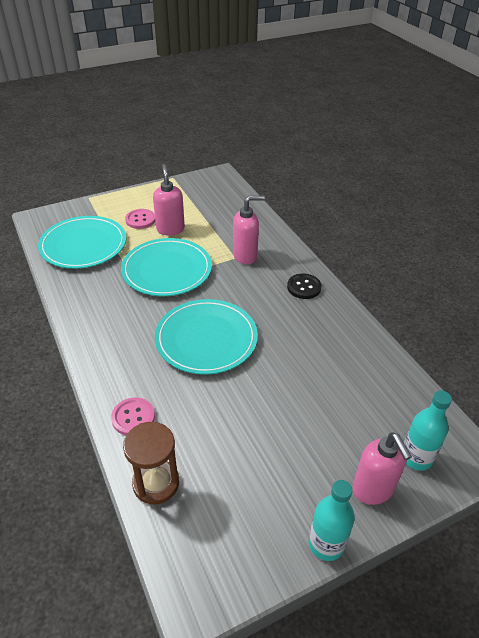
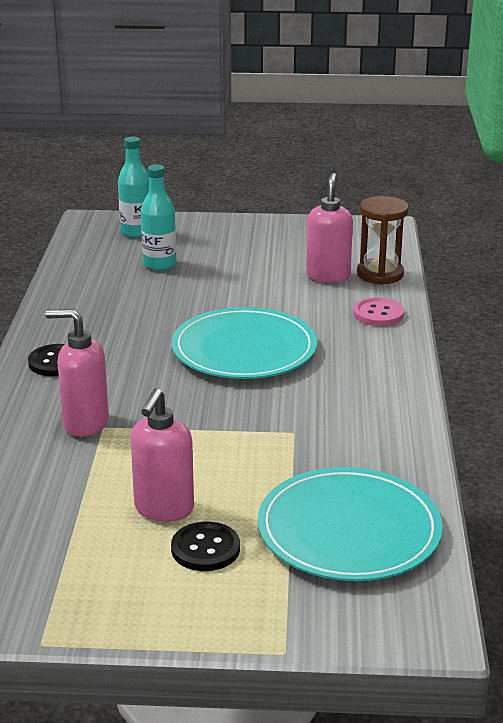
camera: 150 degrees left, 15 degrees down
turquoise plate [121,238,212,296] -> none
pink button [125,209,155,229] -> black button [171,522,240,571]
turquoise bottle [309,480,355,561] -> turquoise bottle moved to [141,164,177,271]
pink soap dispenser [352,432,412,505] -> pink soap dispenser moved to [306,173,353,283]

